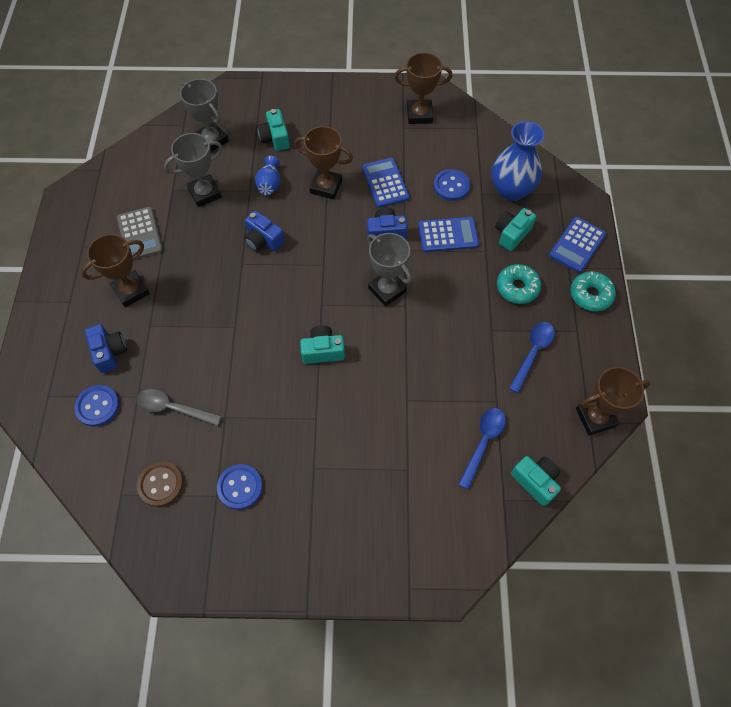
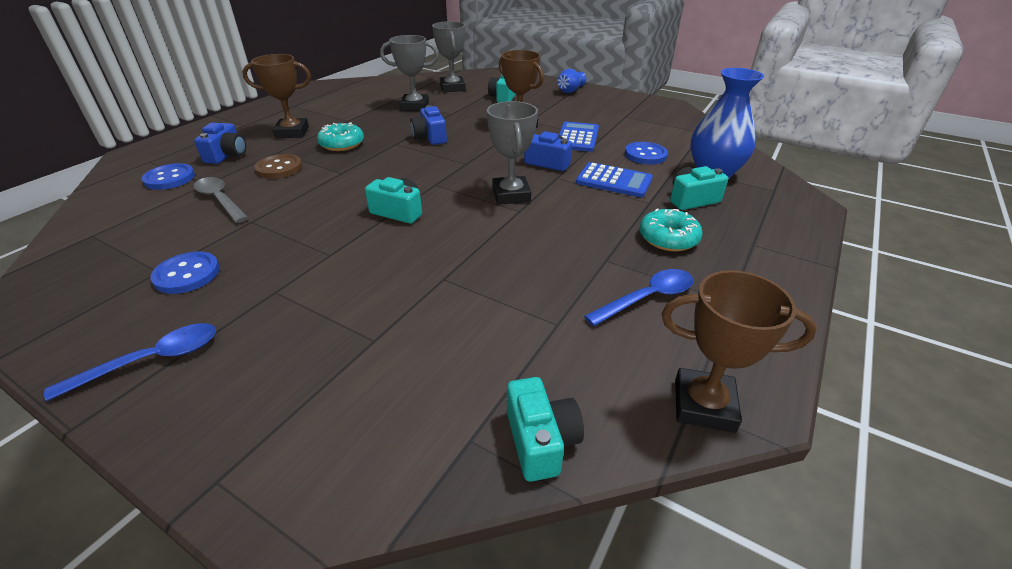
camera: 30 degrees right, 25 degrees down
grey calculator [117,207,163,260] -> none
brown button [137,461,183,507] -> brown button moved to [255,154,302,179]
blue vase [255,156,281,195] -> blue vase moved to [557,69,586,93]
brown trophy [394,52,452,124] -> none
blue spoon [458,408,506,490] -> blue spoon moved to [44,323,216,401]
blue calculator [549,217,606,273] -> none
turquoise donut [570,271,616,312] -> turquoise donut moved to [317,122,364,151]

